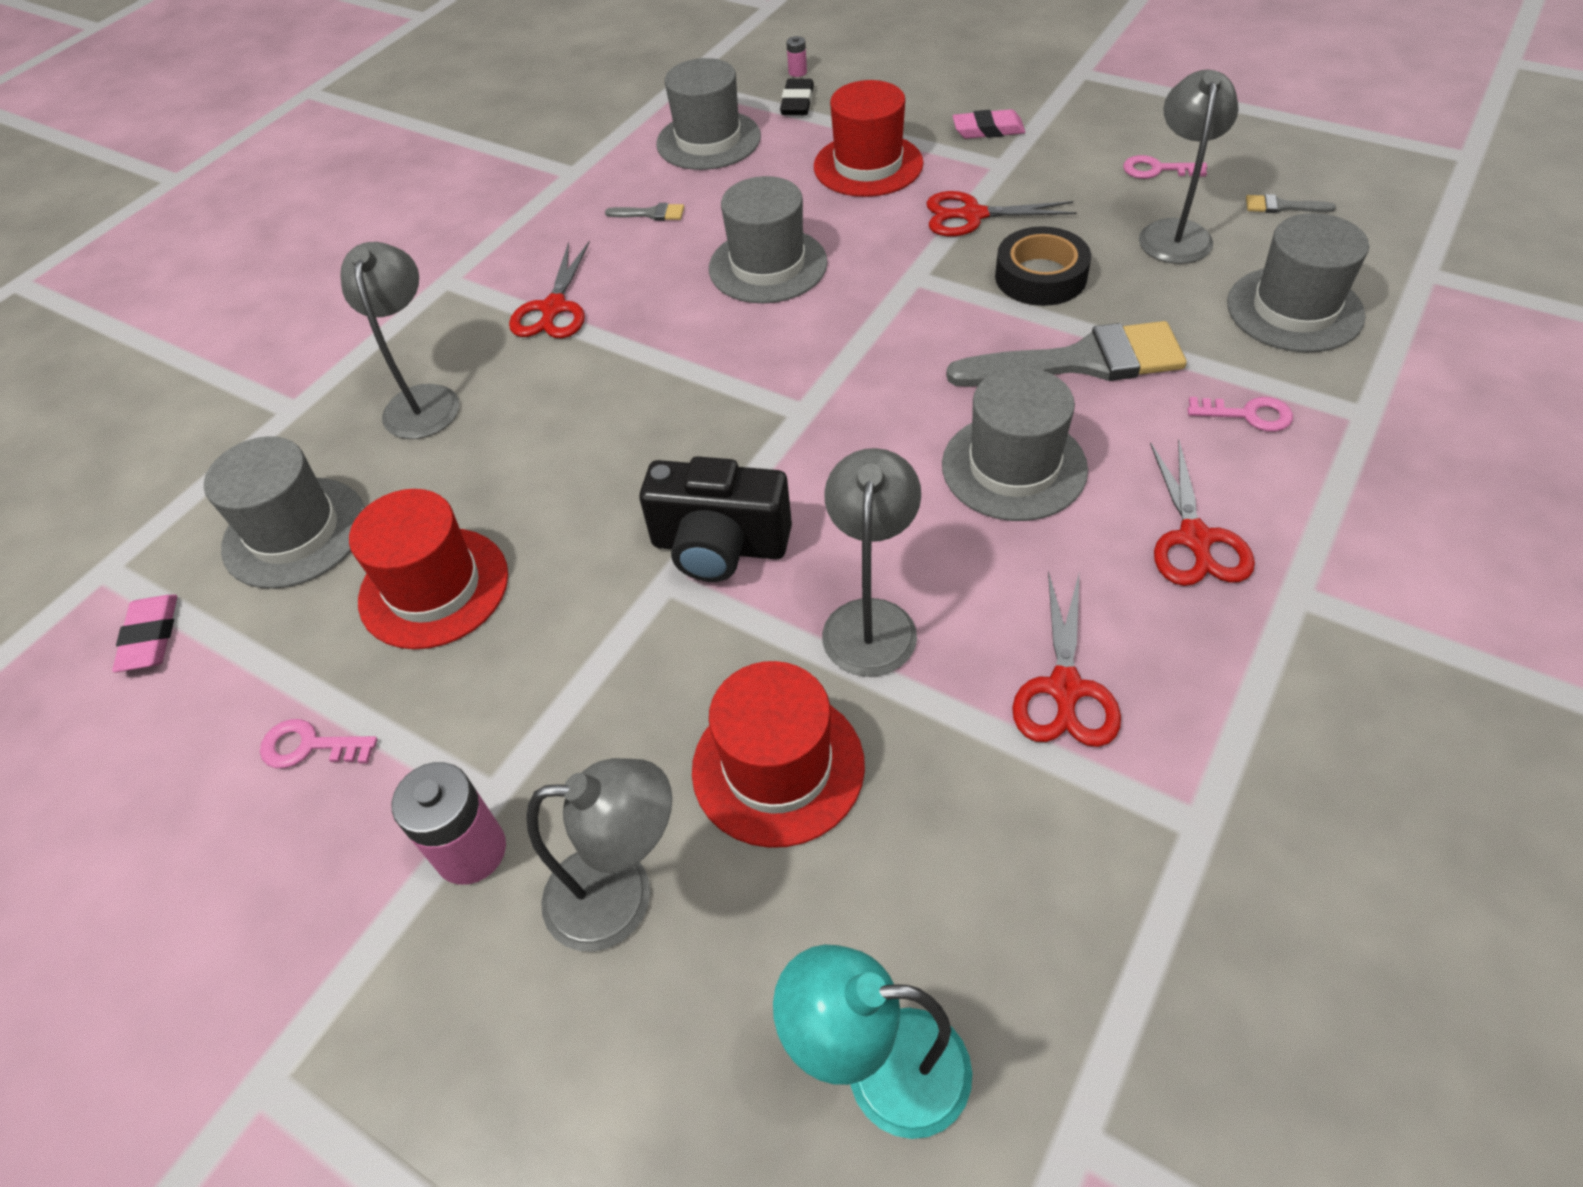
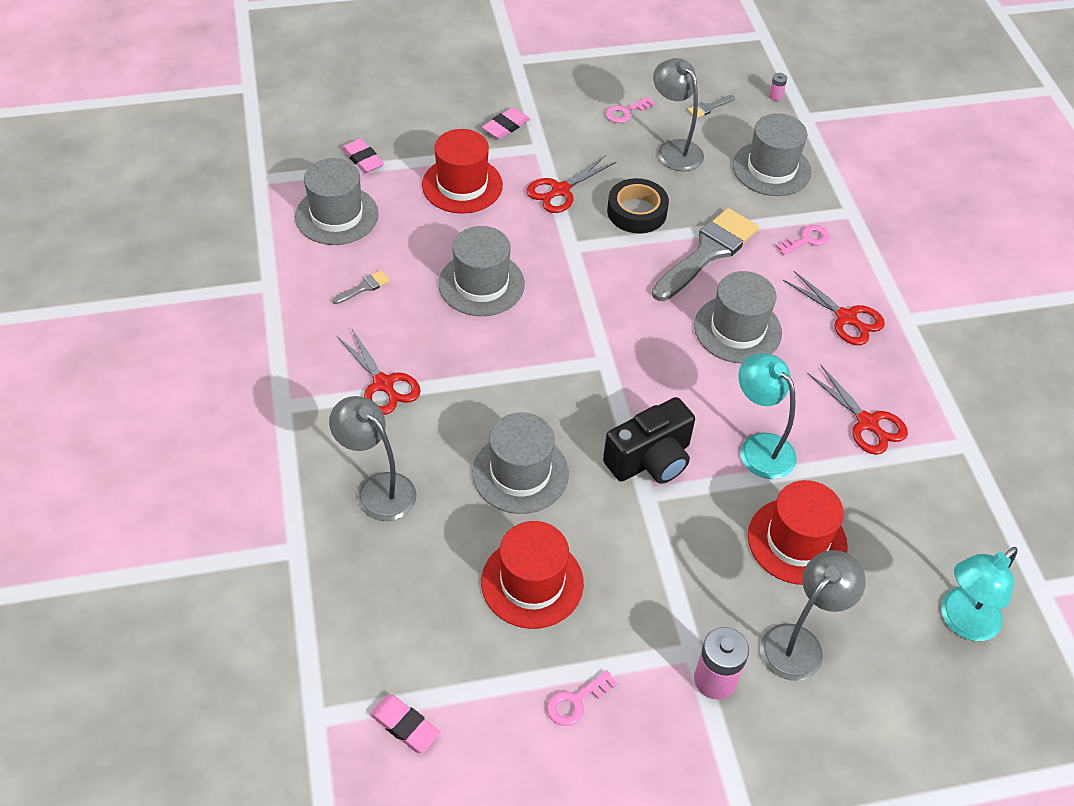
camera: 50 degrees left, 0 degrees up
grey hat [204,436,365,589] -> grey hat moved to [472,412,569,514]
black eraser [780,79,814,115] -> pink eraser [342,138,384,173]
pink battery [786,36,807,77] -> pink battery moved to [769,73,787,101]
grey lamp [822,448,921,677] -> turquoise lamp [739,353,797,479]

